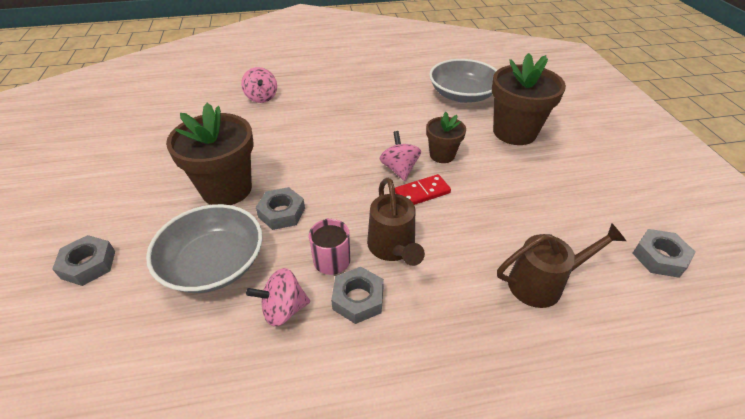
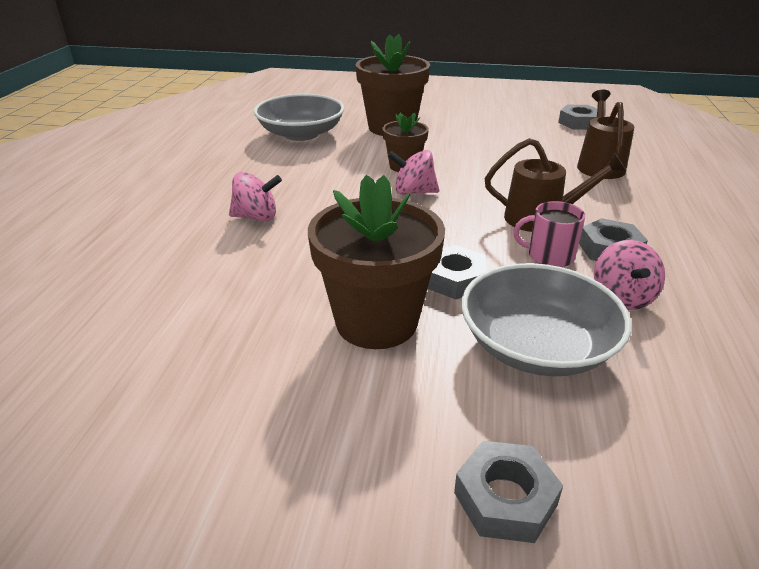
camera: 70 degrees left, 10 degrees down
pink spinning top [241,67,277,103] -> pink spinning top moved to [229,172,282,221]
red domino [395,174,451,205] -> none

